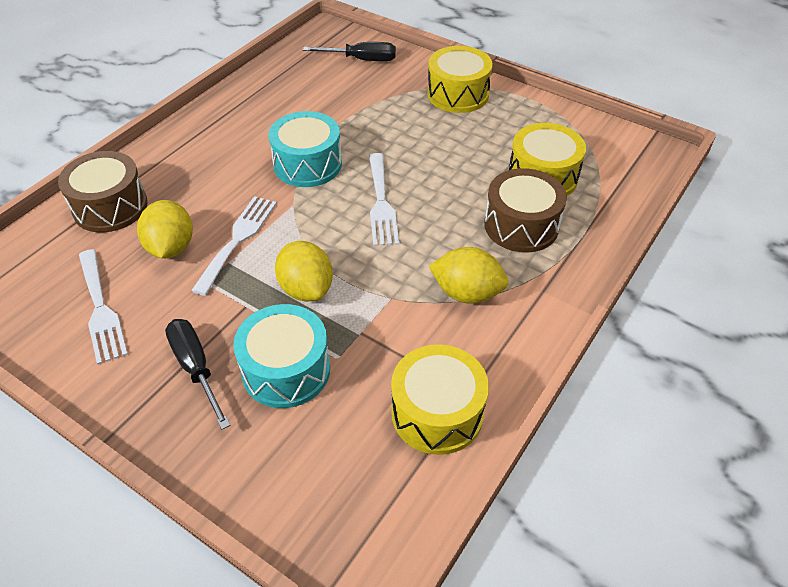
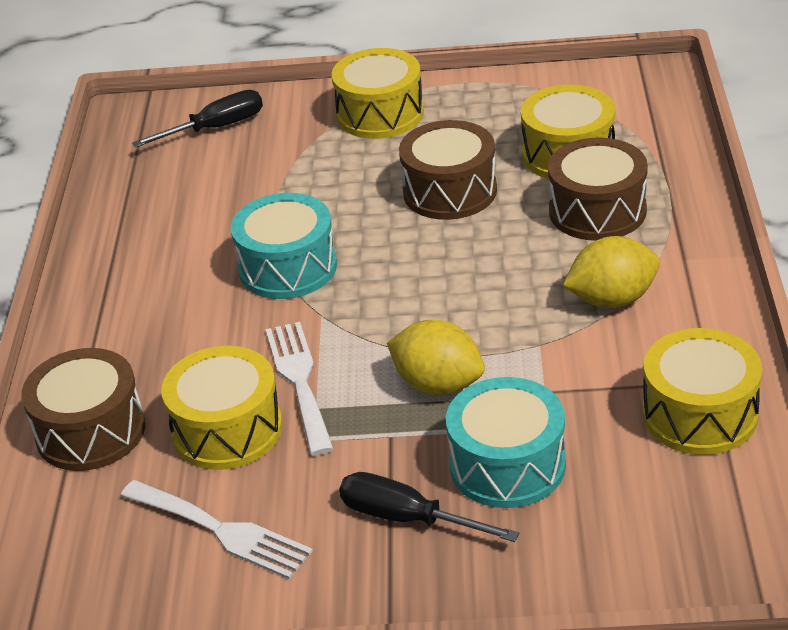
camera: 30 degrees left, 10 degrees down
yellow lemon [137,200,193,258] -> yellow drum [161,346,283,470]
white fork [369,153,399,246] -> none
none -> brown drum [399,120,497,220]

